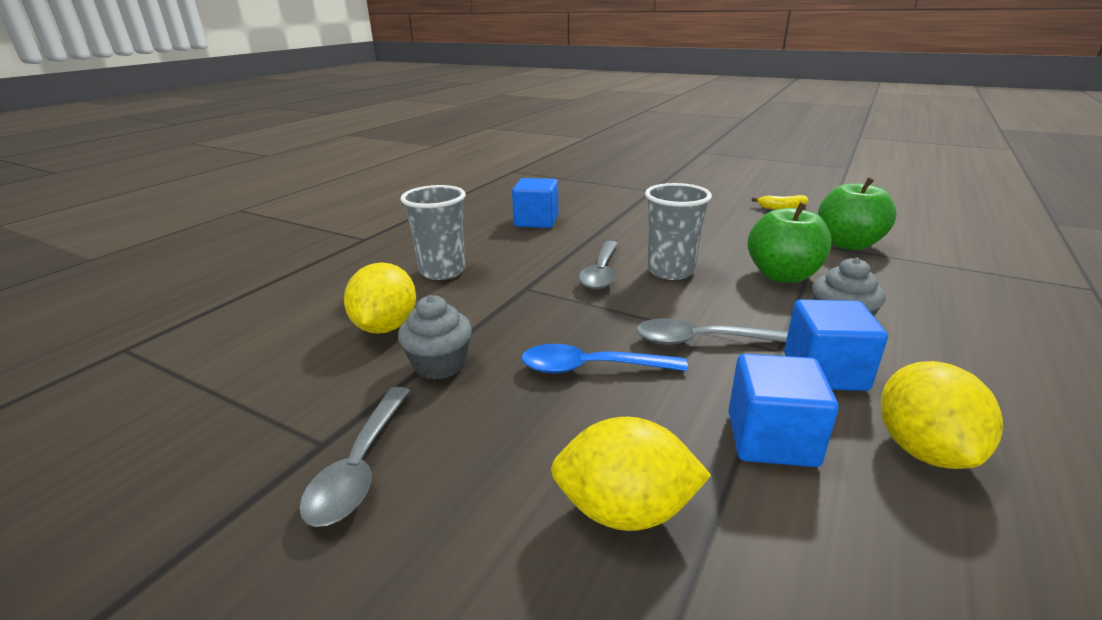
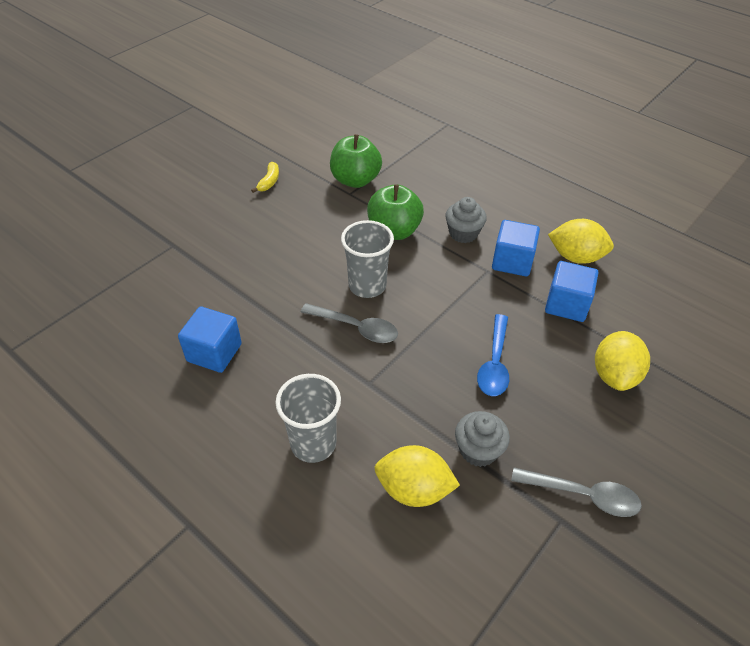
camera: 80 degrees left, 20 degrees up
grey spoon [636,318,788,345] -> none

